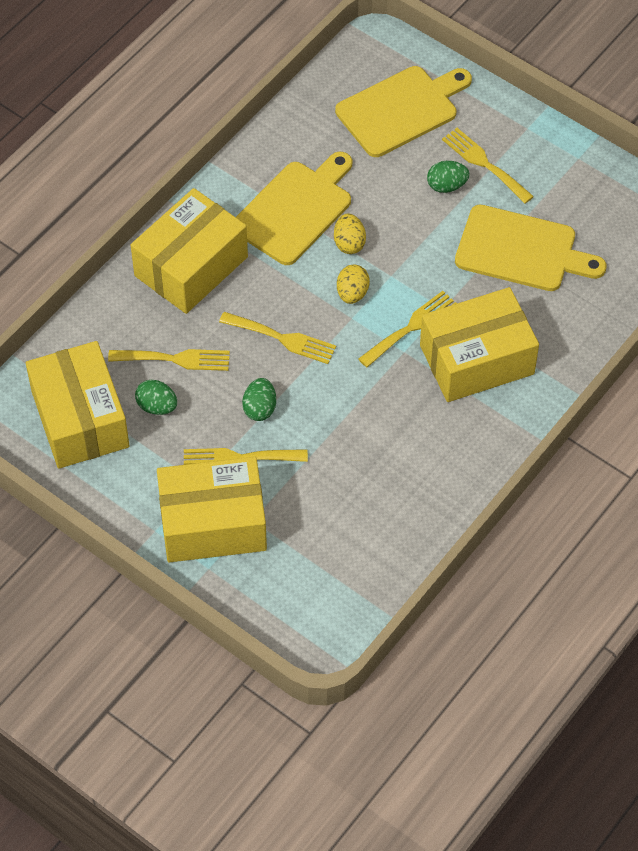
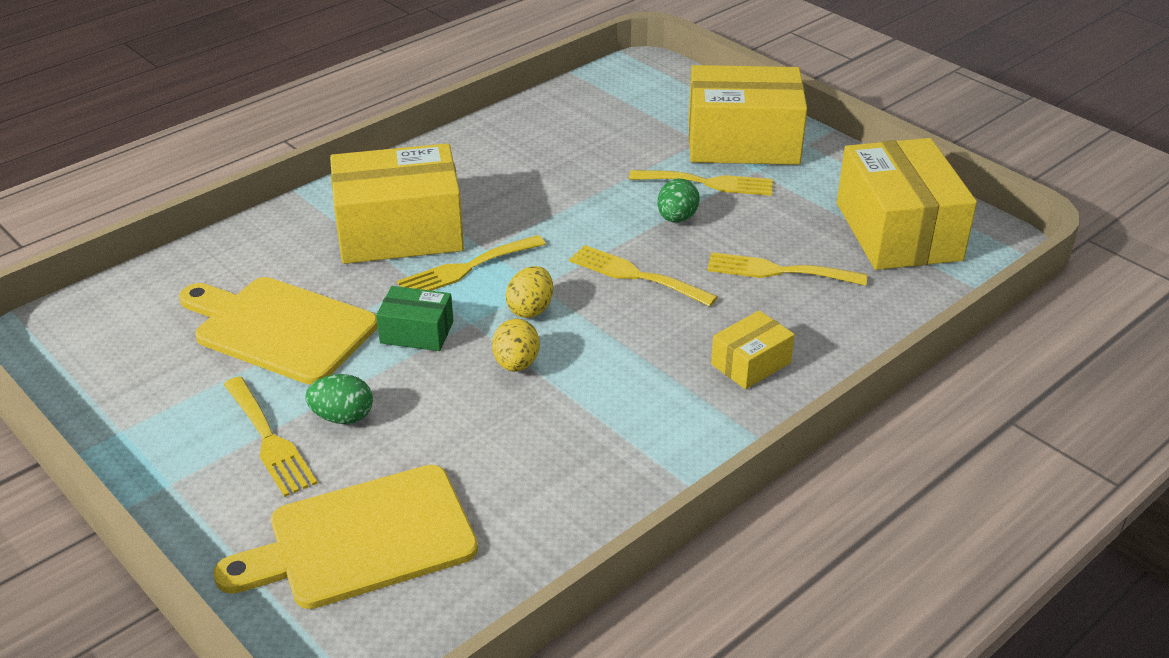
camera: 170 degrees left, 20 degrees down
yellow box [131,188,248,314] -> yellow box [711,310,795,389], size x0.48
green egg [135,379,177,415] -> none
yellow cutting board [236,152,353,265] -> none
none -> green box [376,286,453,351]

